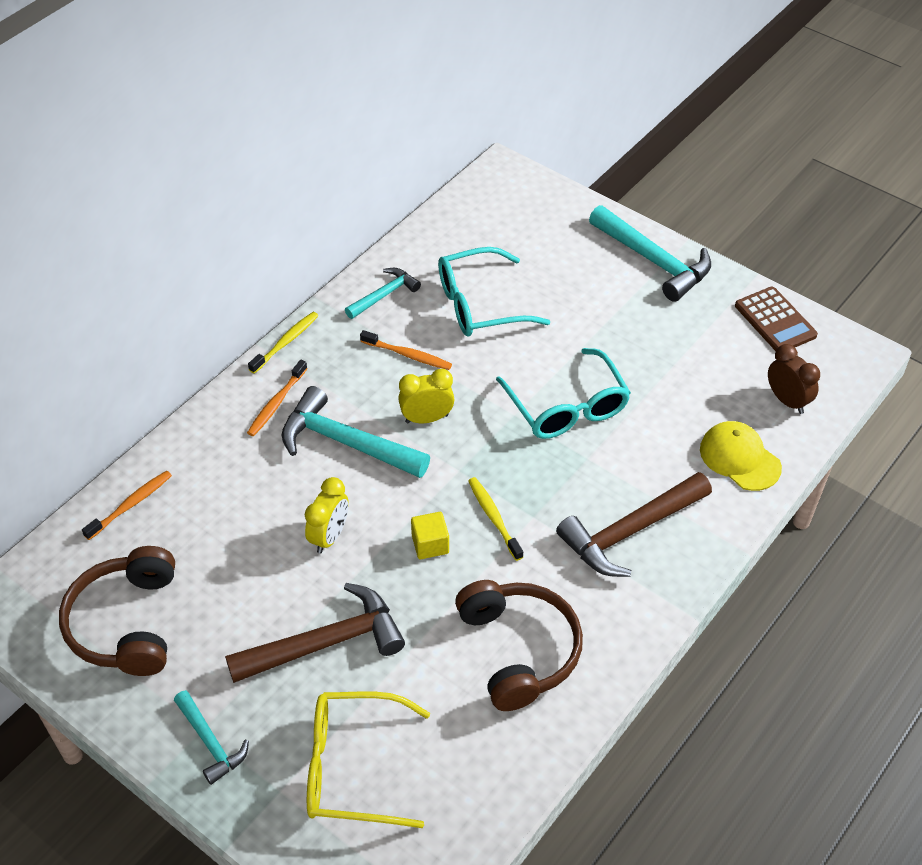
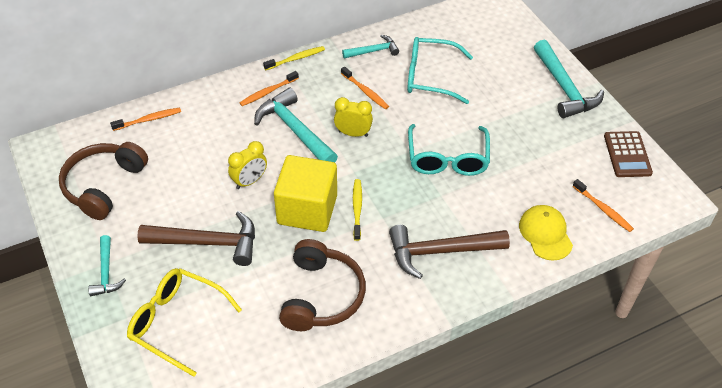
camera: 25 degrees right, 0 degrees up
yellow cube [411,512,449,559] -> yellow cube [274,155,337,232], size x2.31
brown clock [768,344,820,414] -> orange toothbrush [573,179,634,232]

